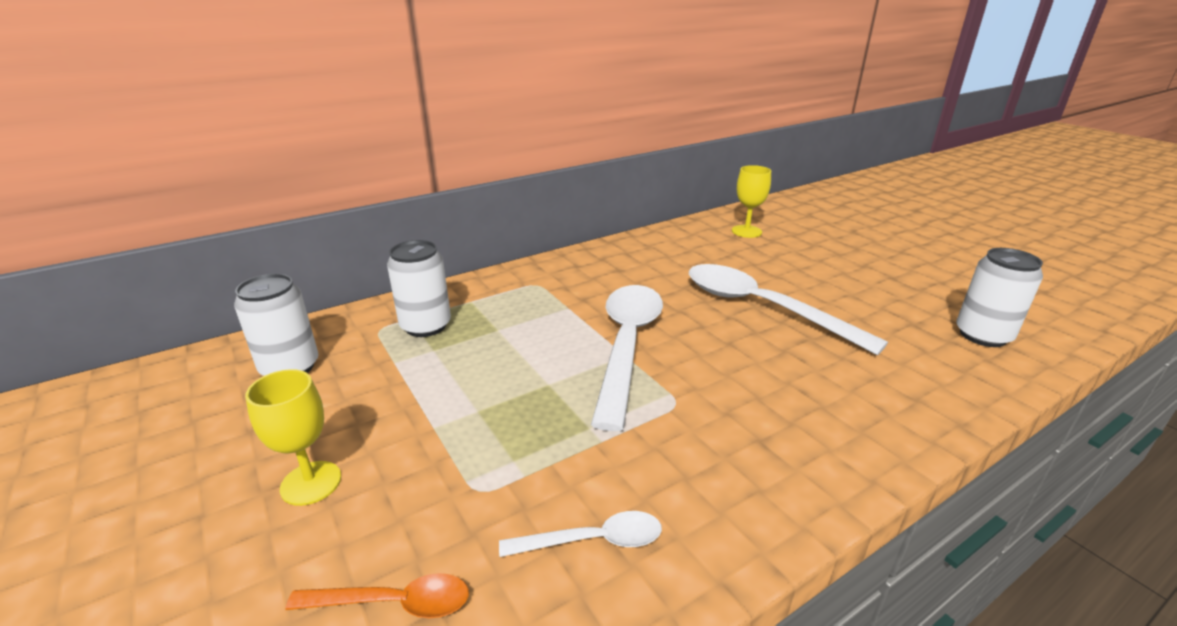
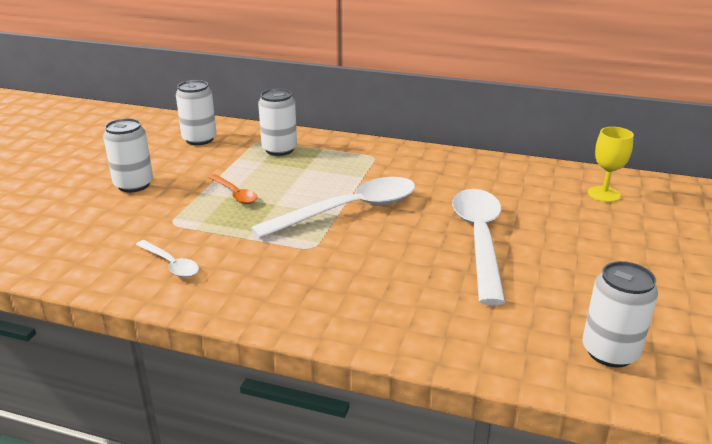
camera: 50 degrees right, 0 degrees up
yellow goblet [245,369,341,506] -> white can [103,118,153,192]
orange spoon [285,573,469,618] -> orange spoon moved to [208,174,257,204]

